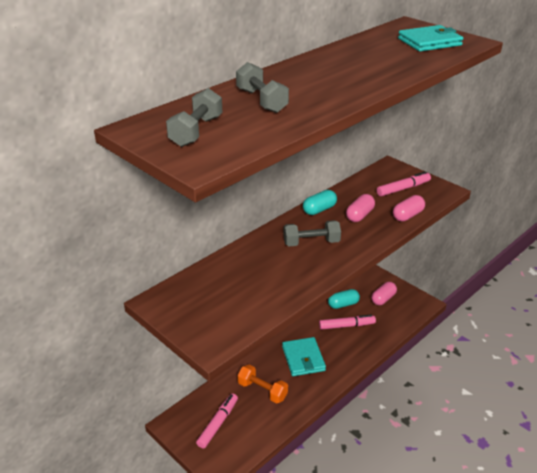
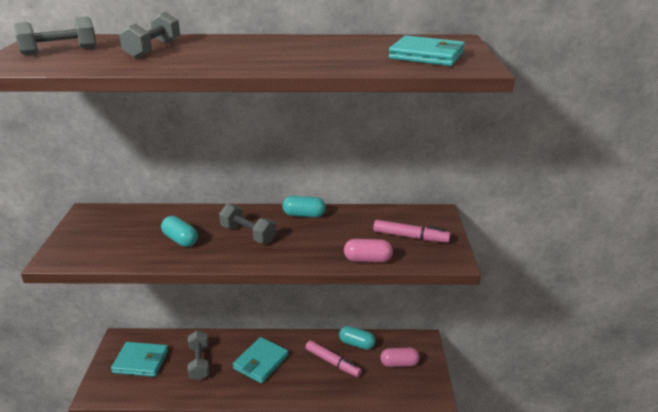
camera: 45 degrees right, 5 degrees down
pink marker [196,393,238,449] -> turquoise wallet [111,342,168,377]
orange dumbbell [238,365,288,403] -> grey dumbbell [188,330,209,380]
pink capsule [346,194,375,222] -> none
none -> turquoise capsule [161,216,198,247]

